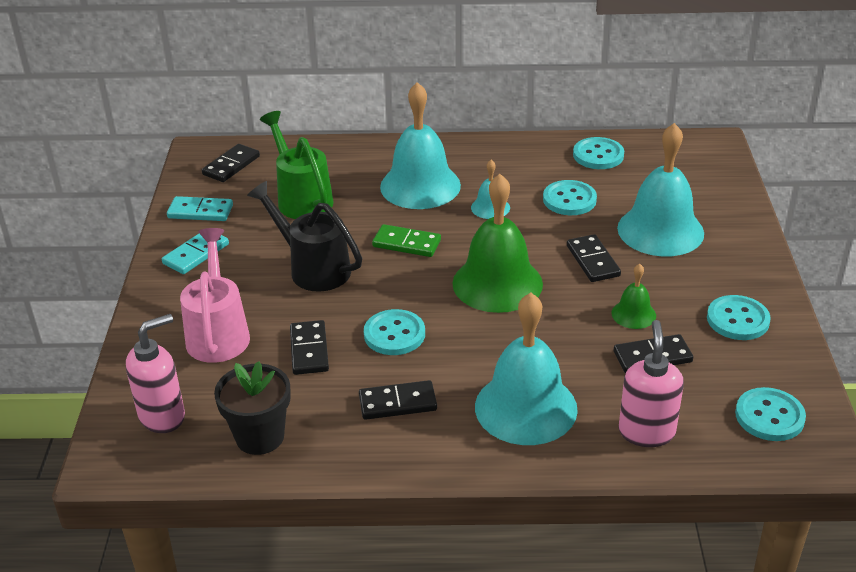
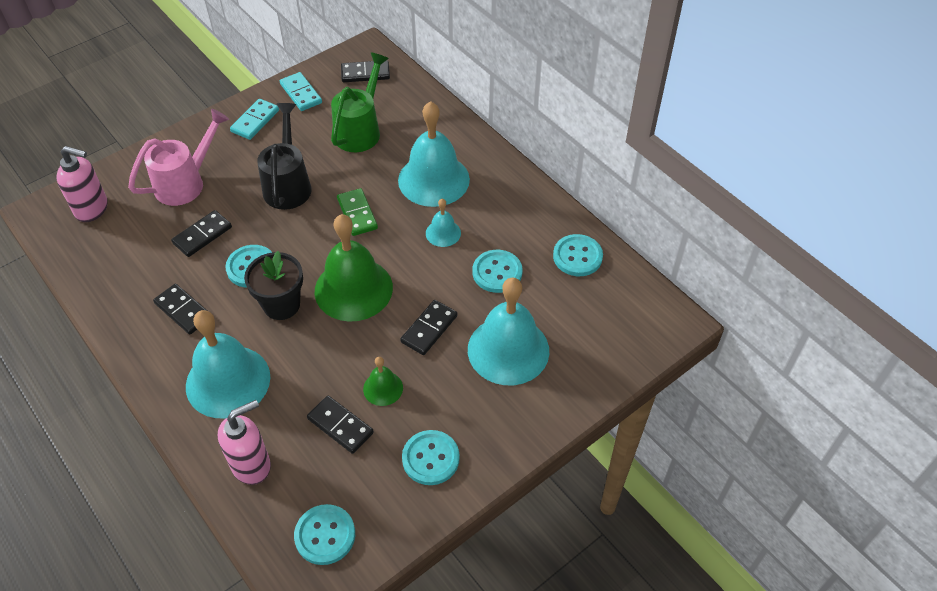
camera: 50 degrees right, 15 degrees up
turquoise domino [162,234,229,274] -> turquoise domino turned 60 degrees counterclockwise [230,99,279,140]
black flower pot [214,361,291,455] -> black flower pot moved to [244,251,303,320]

